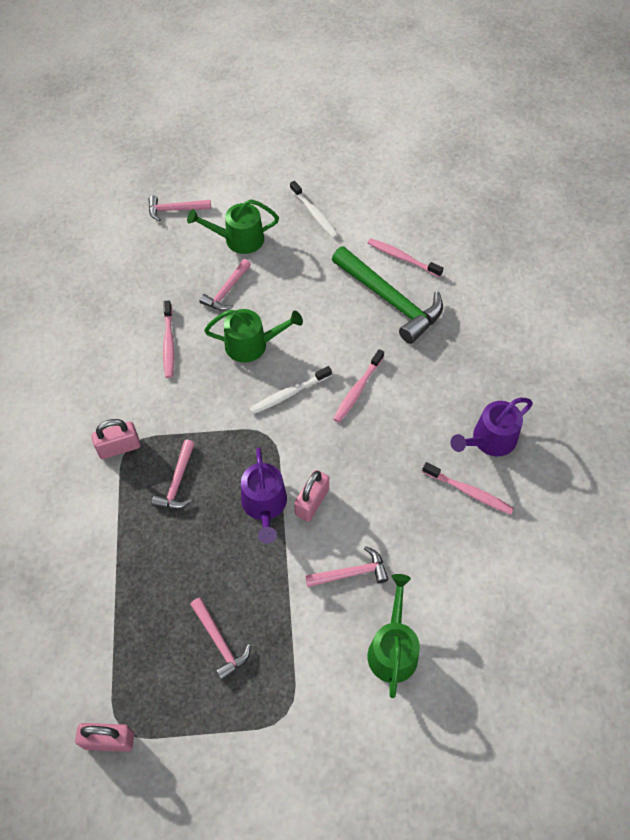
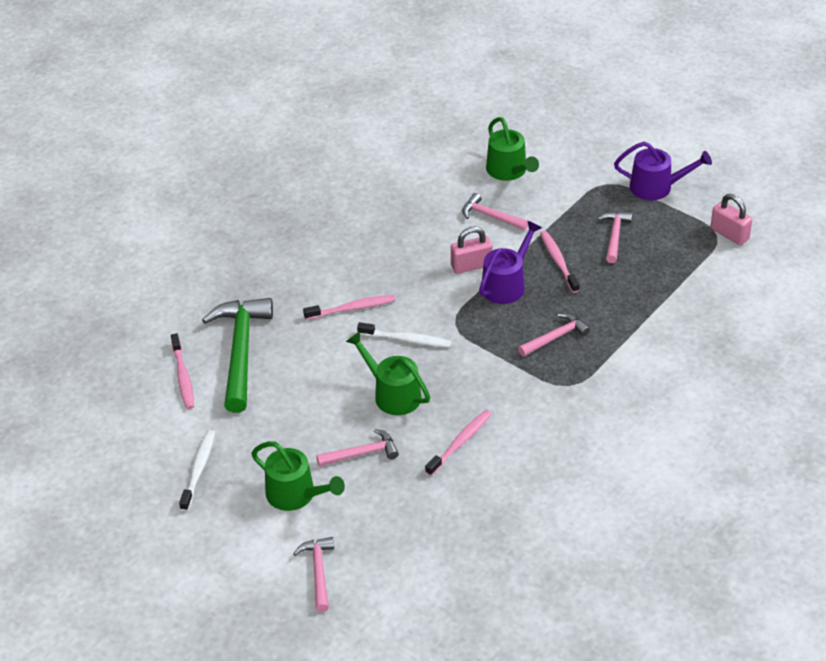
camera: 135 degrees left, 15 degrees down
pink padlock [91,419,140,459] -> none
pink hammer [149,196,211,221] -> pink hammer turned 135 degrees counterclockwise [293,537,334,612]
green watering can [367,574,420,698] -> green watering can turned 75 degrees counterclockwise [486,117,539,181]
pink toothbrush [422,462,514,515] -> pink toothbrush moved to [540,231,580,293]
purple watering can [451,398,533,456] -> purple watering can moved to [614,142,712,200]

